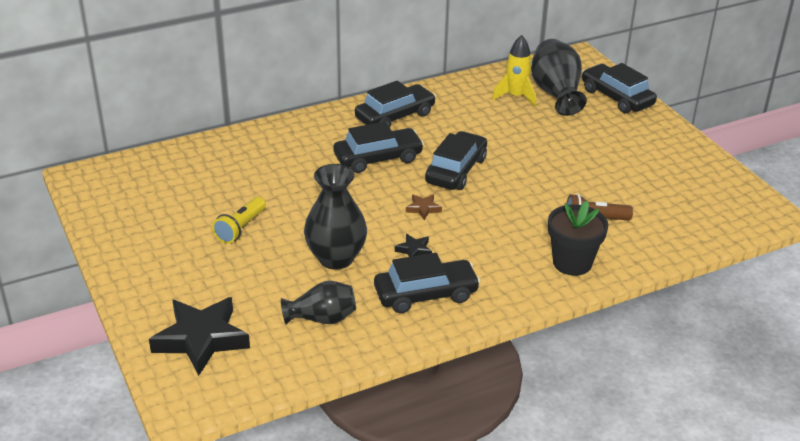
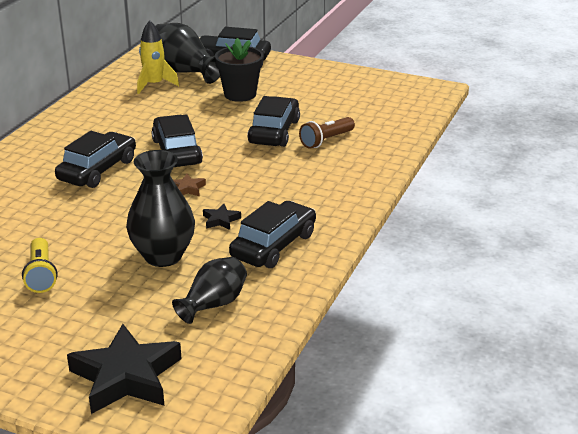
camera: 40 degrees left, 5 degrees down
black car [355,81,436,127] -> black car moved to [248,96,300,147]
black flower pot [548,201,608,276] -> black flower pot moved to [215,38,264,102]

